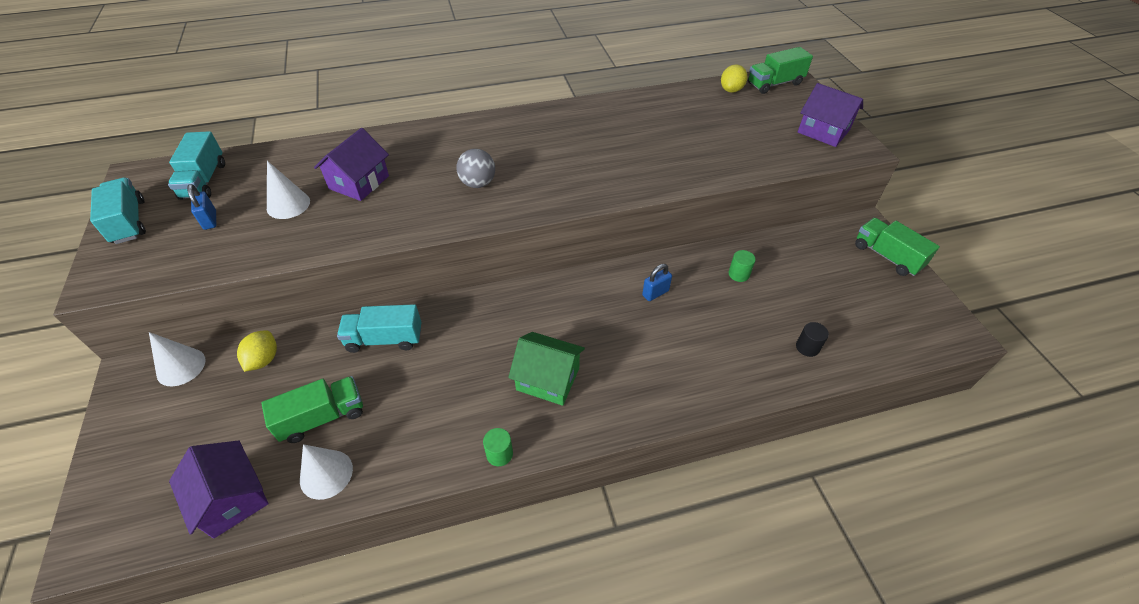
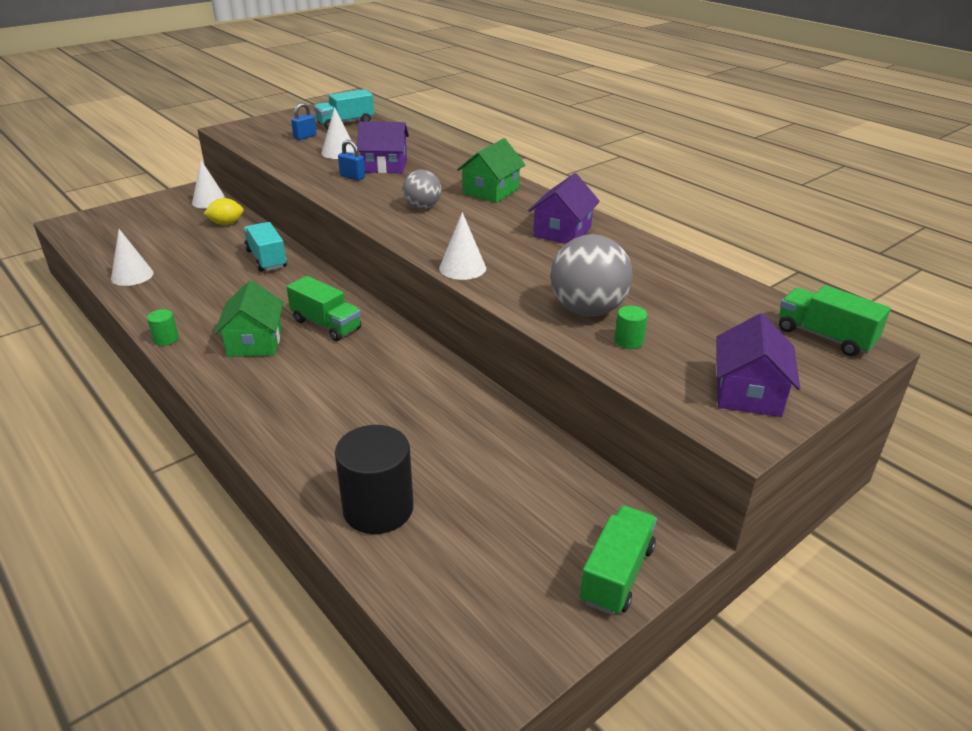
camera: 65 degrees right, 15 degrees down
turquoise truck [90,178,146,244] -> none
purple house [169,440,269,539] -> purple house moved to [528,173,600,244]
green truck [261,376,363,443] -> green truck moved to [287,276,361,341]
blue padlock [642,264,672,301] -> blue padlock moved to [338,140,365,180]
yellow lemon [721,64,747,93] -> none
green cylinder [729,250,756,282] -> green cylinder moved to [614,306,648,349]
black cylinder [796,322,829,357] -> black cylinder [335,425,413,534], size x2.21
none -> white cone [439,212,486,280]
none -> green house [457,138,525,203]
none -> grey ball [551,234,633,316]

